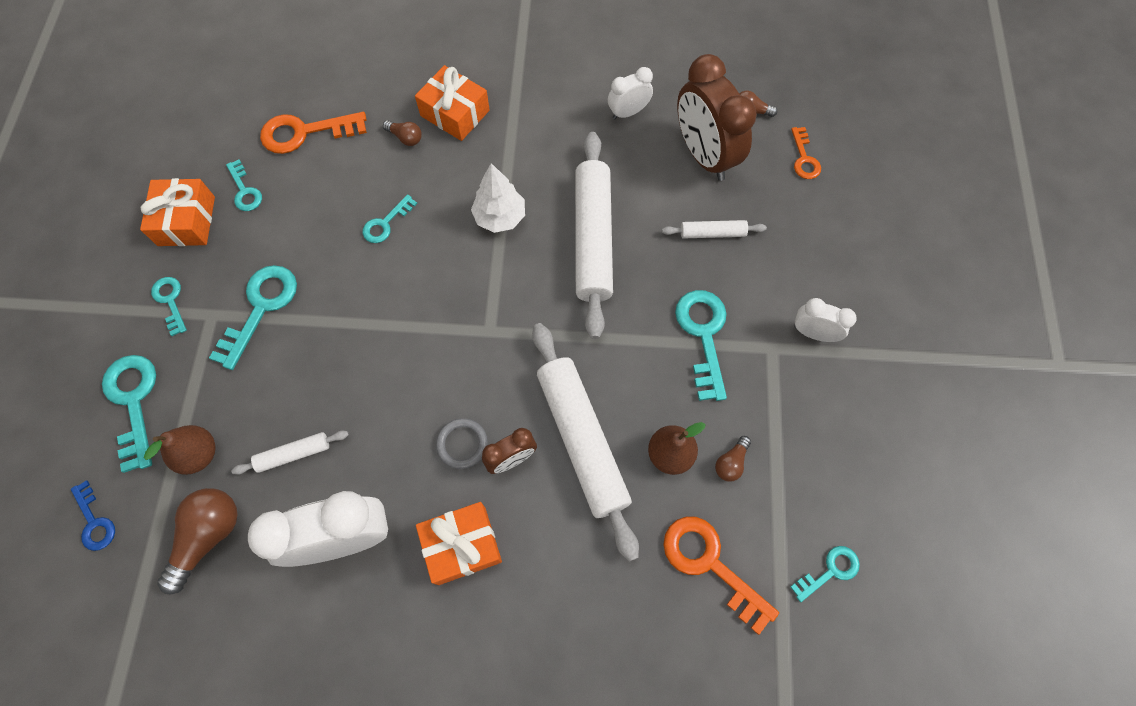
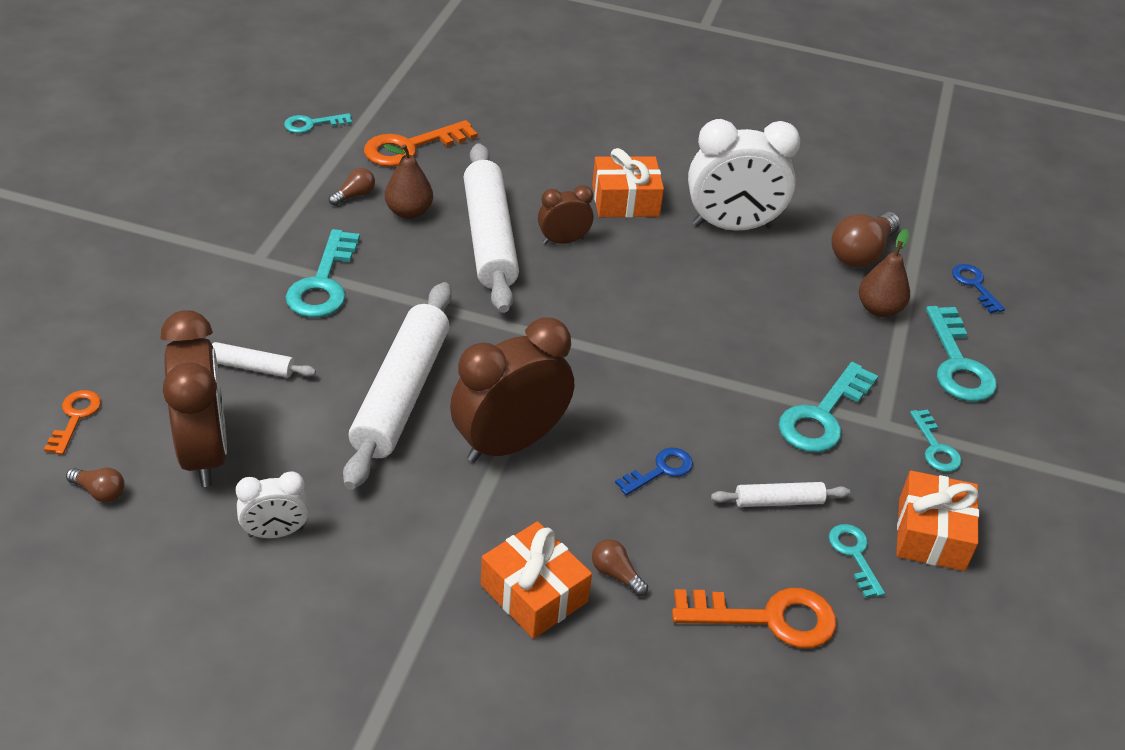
camera: 170 degrees left, 25 degrees down
white rolling pin [231,430,349,475] -> white rolling pin moved to [711,482,850,507]
turquoise key [362,194,417,243] -> blue key [615,448,693,495]
grey ring [436,418,488,469] -> none
white tree [471,163,525,233] -> brown clock [450,317,574,462]
orange key [663,516,779,635] -> orange key turned 90 degrees clockwise [364,120,478,167]
white clock [794,298,857,342] -> none

